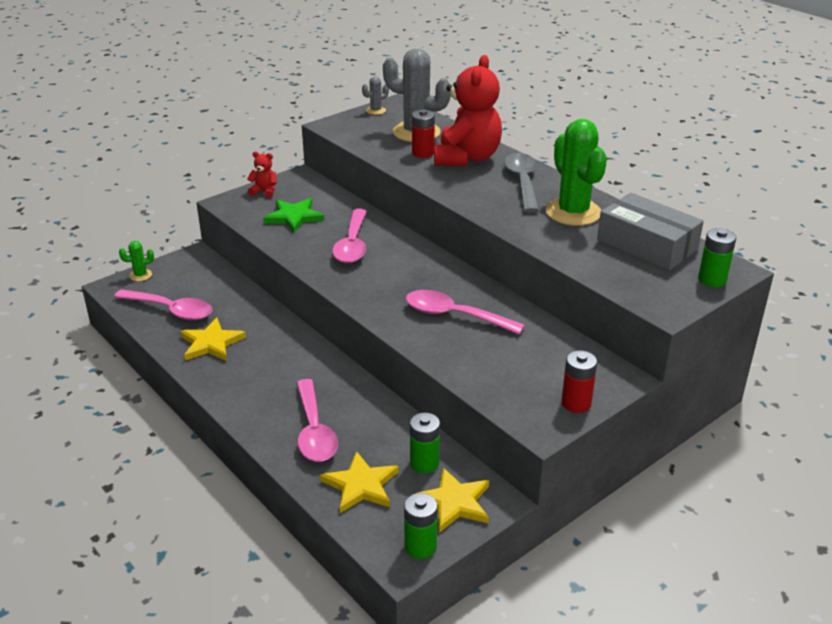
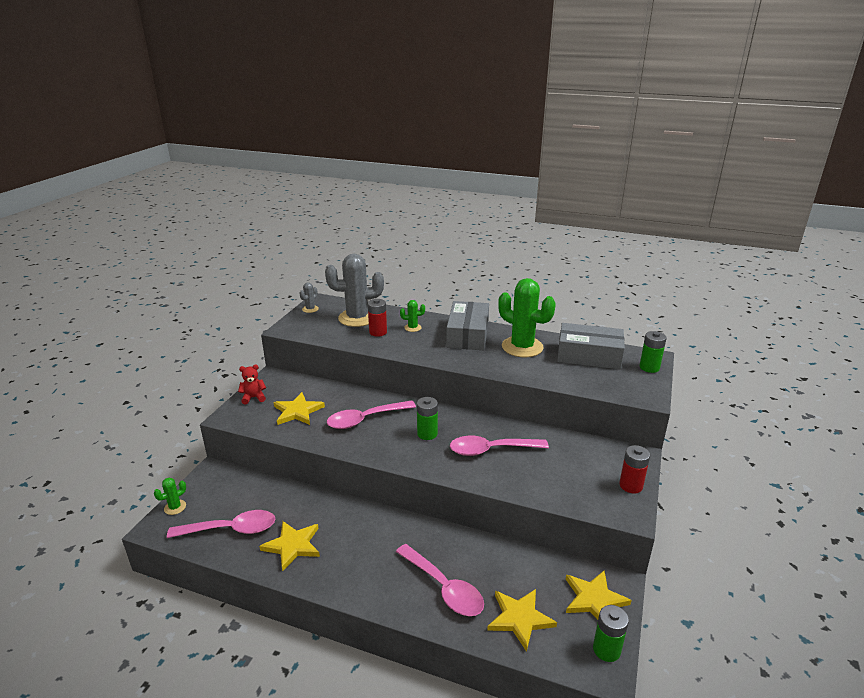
camera: 30 degrees left, 5 degrees down
green star [263,198,324,233] -> yellow star [274,392,325,425]
pink spoon [332,209,367,263] -> pink spoon turned 90 degrees clockwise [327,400,416,429]
green battery [410,413,440,473] -> green battery moved to [417,397,438,440]
red teddy bear [434,55,502,166] -> green cactus [400,300,425,332]
grey spoon [504,153,539,212] -> grey box [446,301,489,350]

